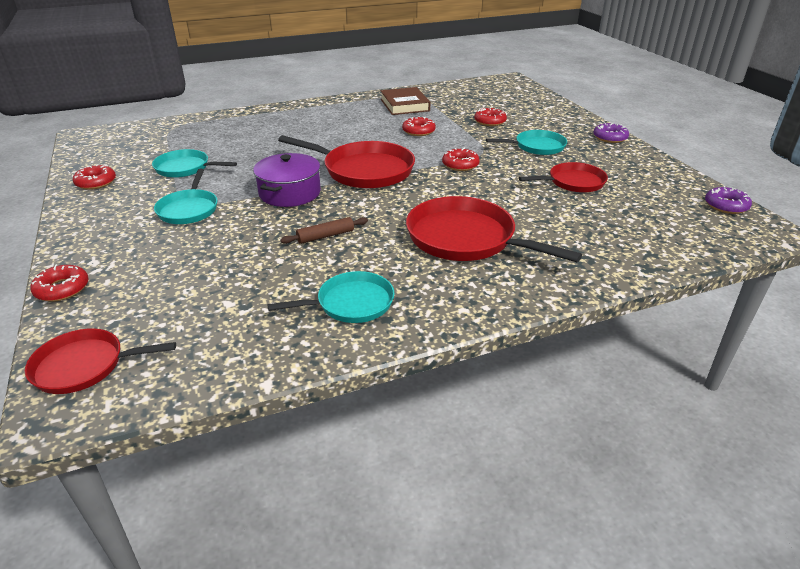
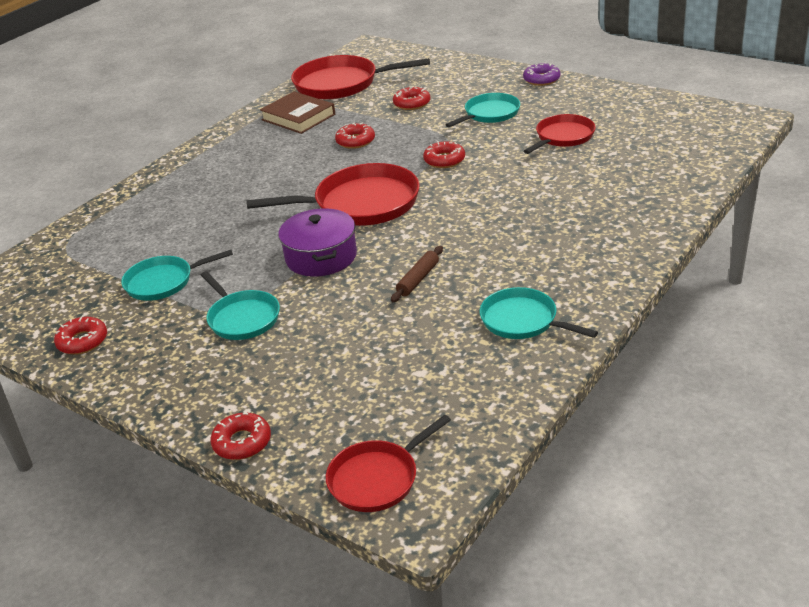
camera: 30 degrees left, 0 degrees up
turquoise pan [267,271,395,323] -> turquoise pan turned 90 degrees counterclockwise [480,287,598,339]
red pan [406,196,582,262] -> red pan moved to [291,55,430,99]
purple donut [705,186,752,214] -> none

